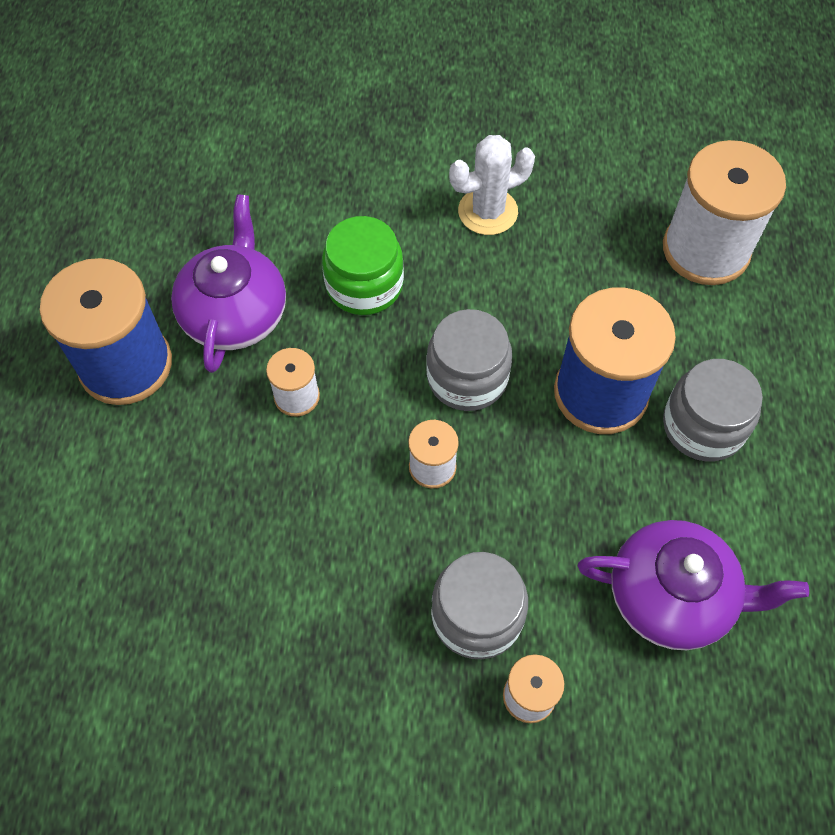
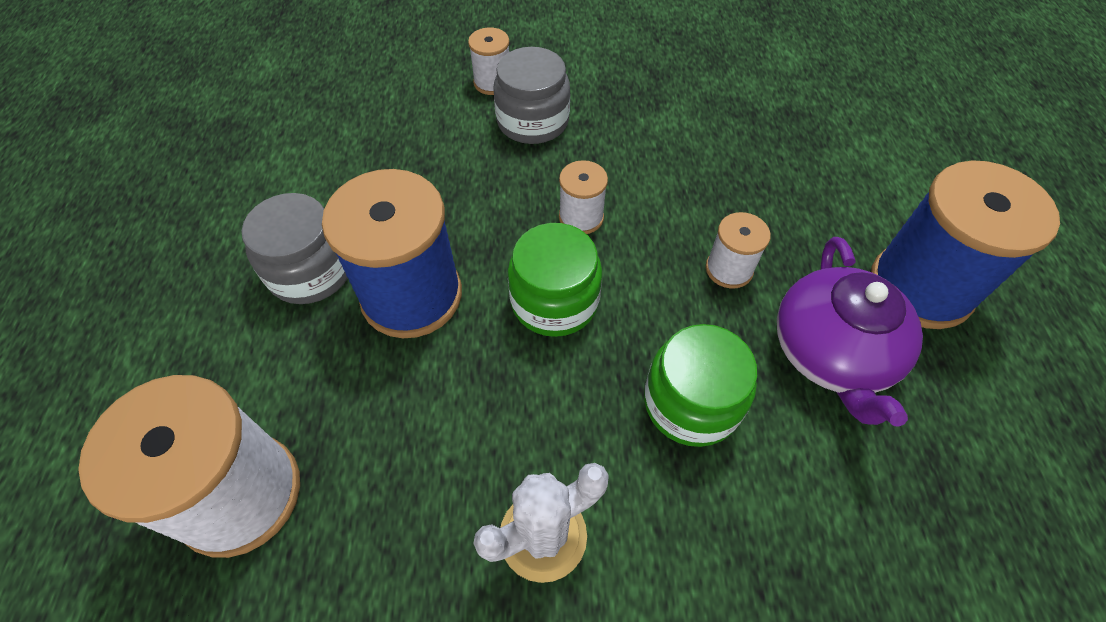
camera: 175 degrees right, 5 degrees down
grey jar [426,309,512,411] -> green jar [508,223,602,337]
purple teapot [578,520,809,650] -> none

